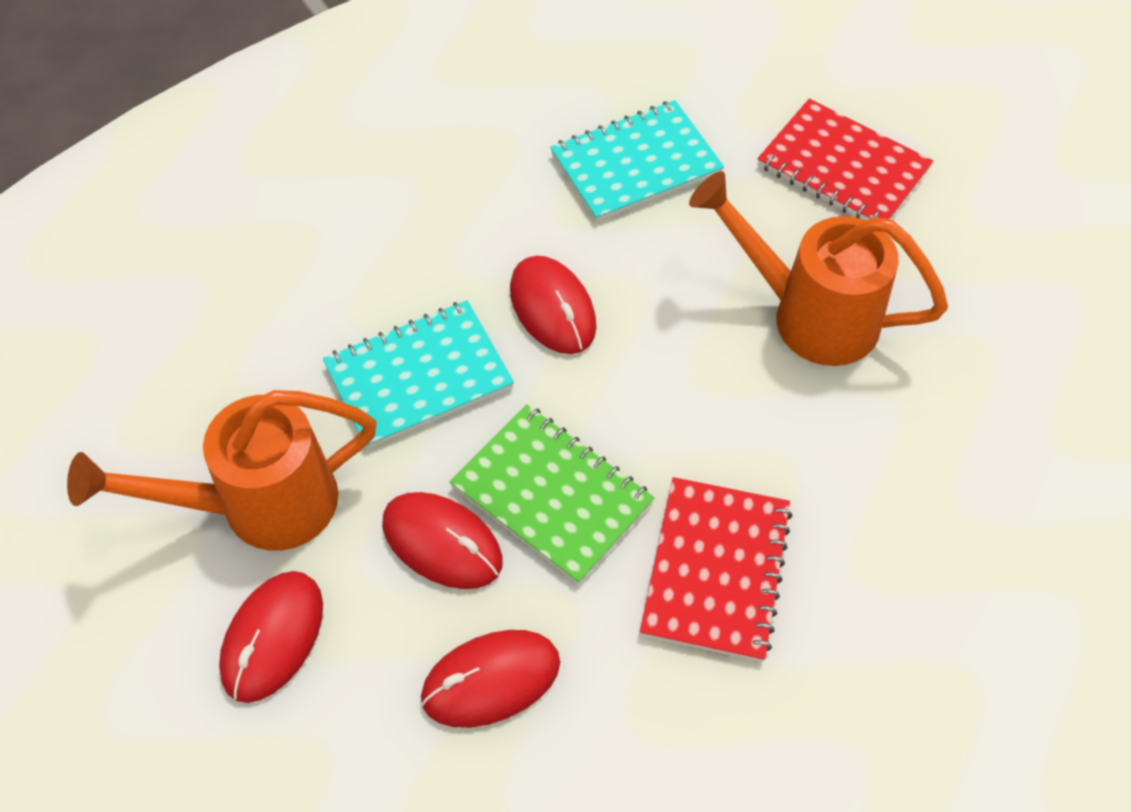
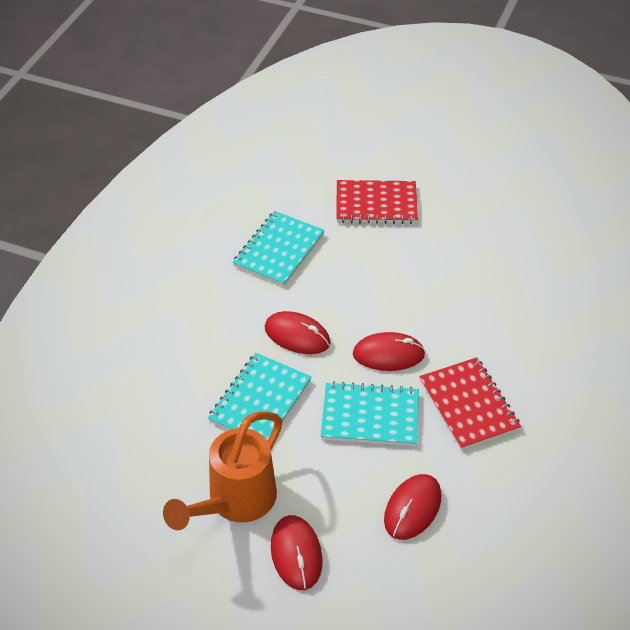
camera: 35 degrees left, 10 degrees down
red mouse [382,492,503,589] -> red mouse moved to [353,332,425,371]
green notebook [449,404,655,585] -> turquoise notebook [321,381,419,446]
orange watering can [689,171,948,366] -> none

